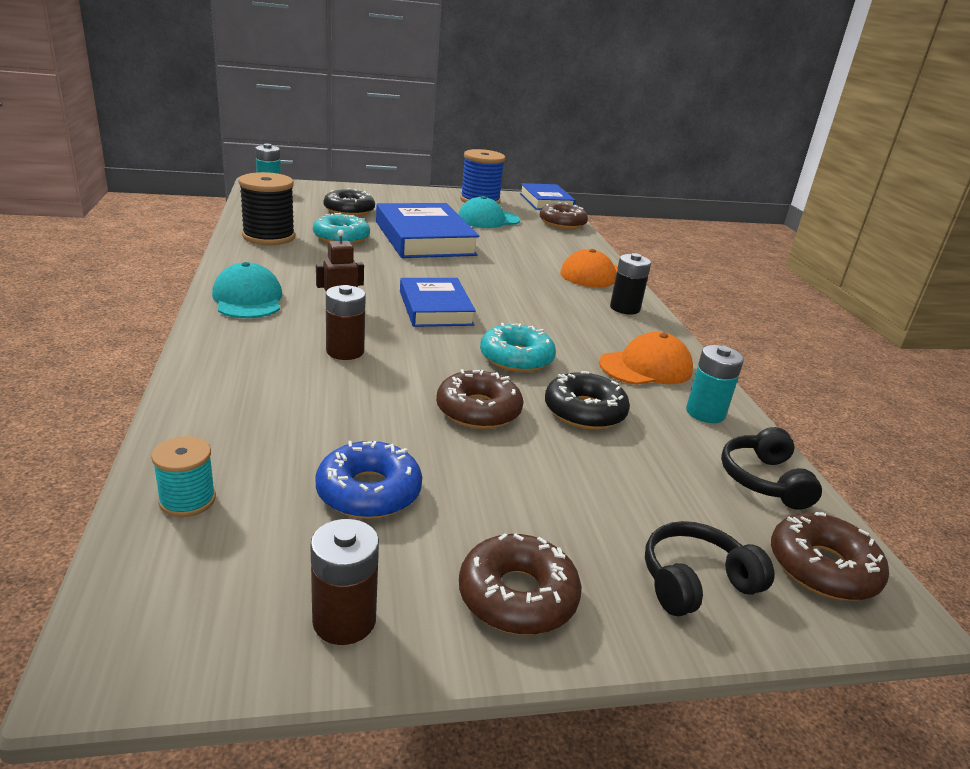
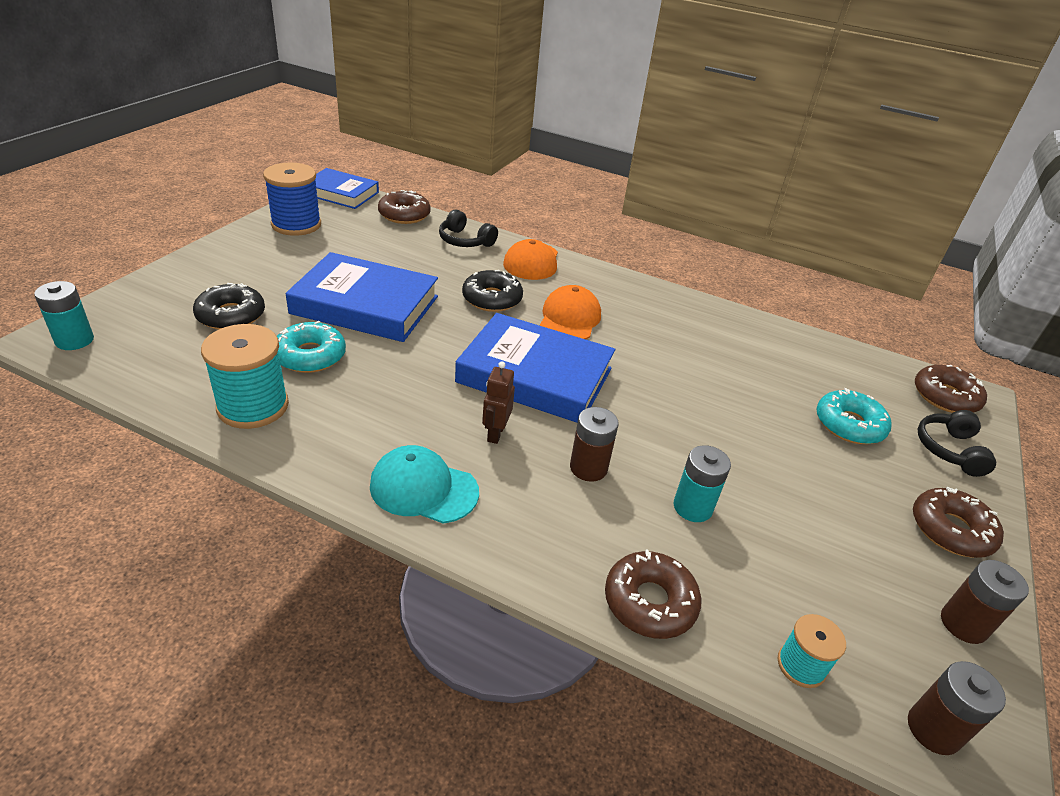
camera: 55 degrees left, 10 degrees up
black spool [238,172,295,245] -> turquoise spool [201,324,289,429]
blue donut [315,441,422,519] -> none
blue book [400,278,476,327] -> blue book [455,313,615,423], size x1.57
brown donut [436,369,523,429] -> brown donut moved to [605,549,701,639]
turquoise cap [458,196,520,228] -> none
turquoise donut [480,323,556,372] -> turquoise donut moved to [817,388,892,444]
black donut [545,371,630,429] -> black donut moved to [462,270,523,312]
orange cap [599,332,693,385] -> orange cap moved to [540,285,601,339]
black battery [610,253,651,315] -> none
turquoise battery [686,345,744,423] -> turquoise battery moved to [674,445,731,522]
black headphones [721,427,822,510] -> black headphones moved to [439,210,498,247]
none -> brown battery [908,661,1006,755]

